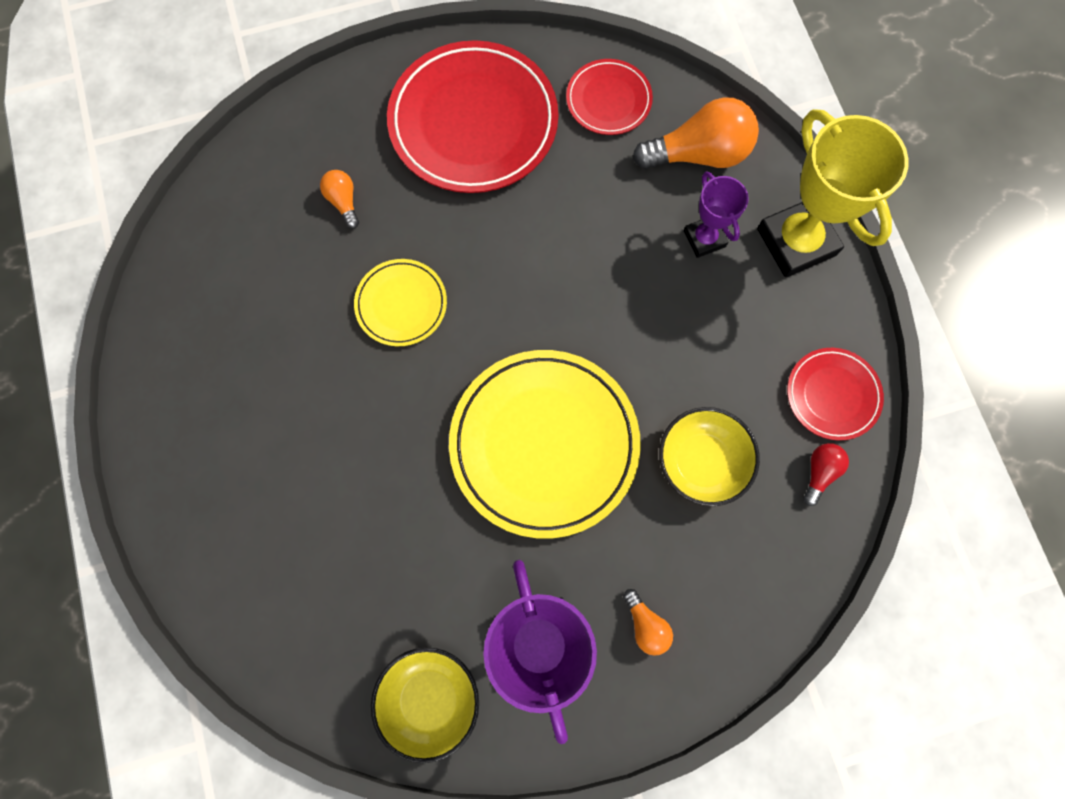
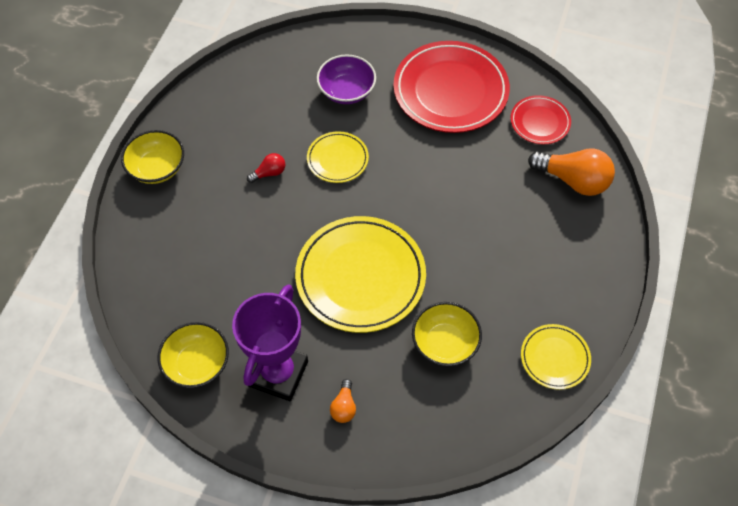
camera: 35 degrees right, 15 degrees down
orange light bulb [320,170,359,229] -> purple bowl [317,55,376,104]
purple trophy [684,171,749,258] -> none
yellow trophy [757,109,909,278] -> none
red plate [787,348,884,441] -> yellow plate [521,324,591,390]
red light bulb [803,443,849,506] -> red light bulb moved to [247,153,285,183]
none -> yellow bowl [121,130,184,184]

